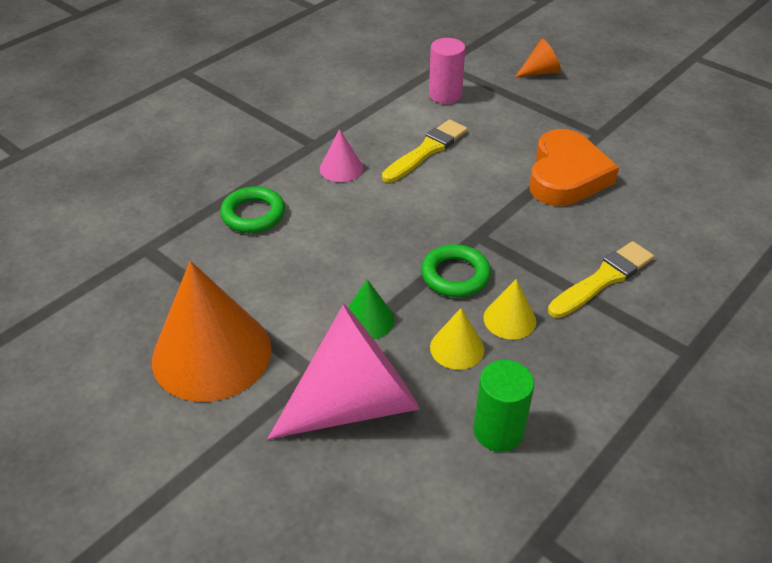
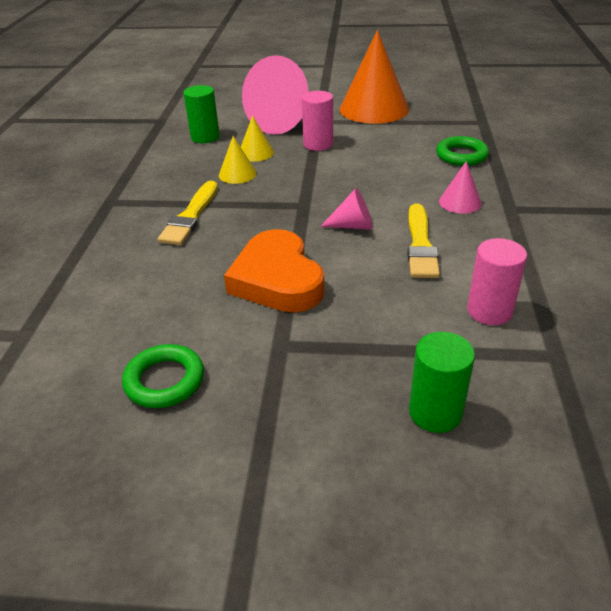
camera: 145 degrees right, 5 degrees down
green cone [348,279,394,339] -> pink cylinder [302,91,333,151]
green ring [421,244,491,297] -> green ring moved to [122,344,204,408]
orange cone [515,39,561,77] -> green cylinder [409,332,475,433]
none -> pink cone [320,188,373,230]

